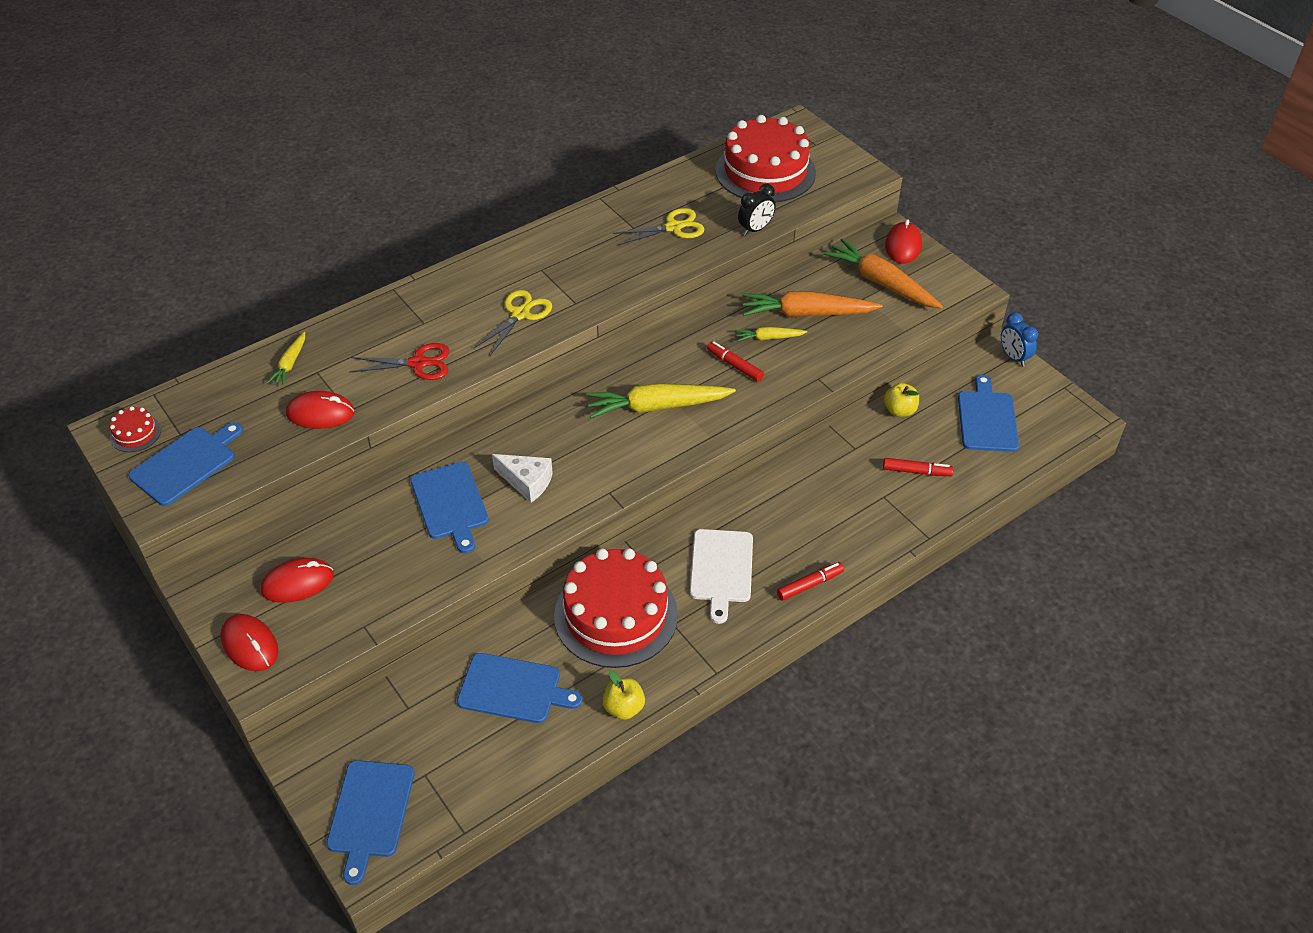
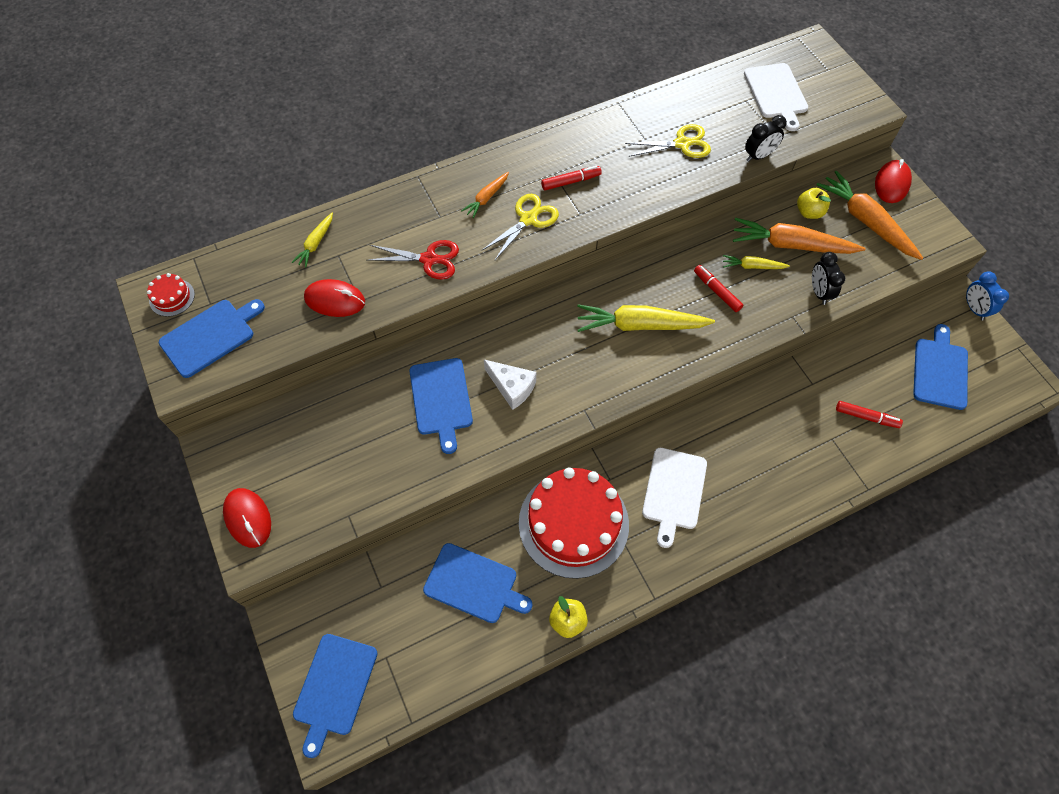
camera: 10 degrees right, 15 degrees up
red mouse [261,558,334,603] -> none
red cake [715,115,816,203] -> white cutting board [744,63,808,131]
red marker [777,562,844,601] -> red marker moved to [541,166,602,190]
yellow apple [884,383,919,417] -> yellow apple moved to [797,188,831,219]
none -> orange carrot [461,172,509,218]
none -> black clock [812,252,845,305]

